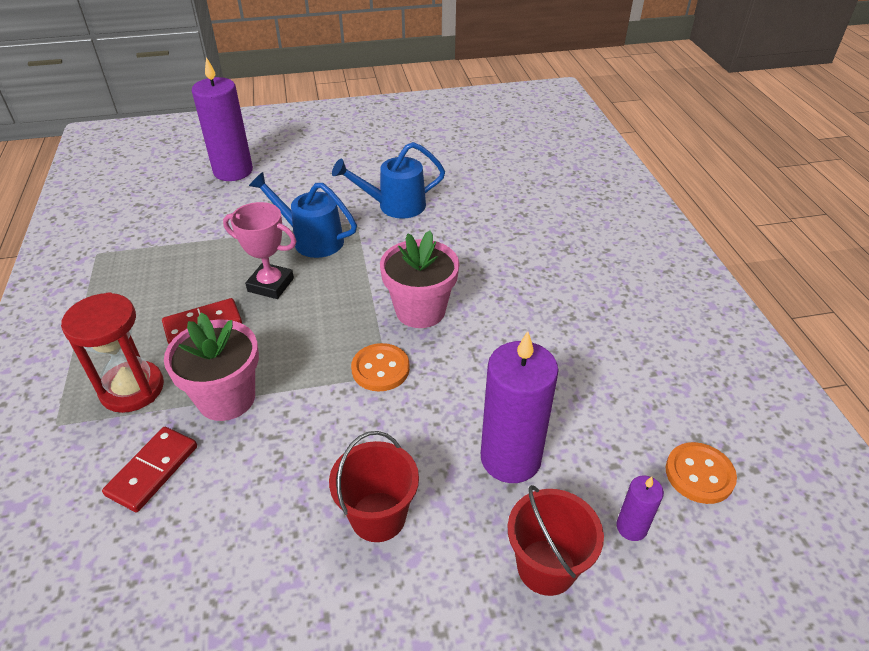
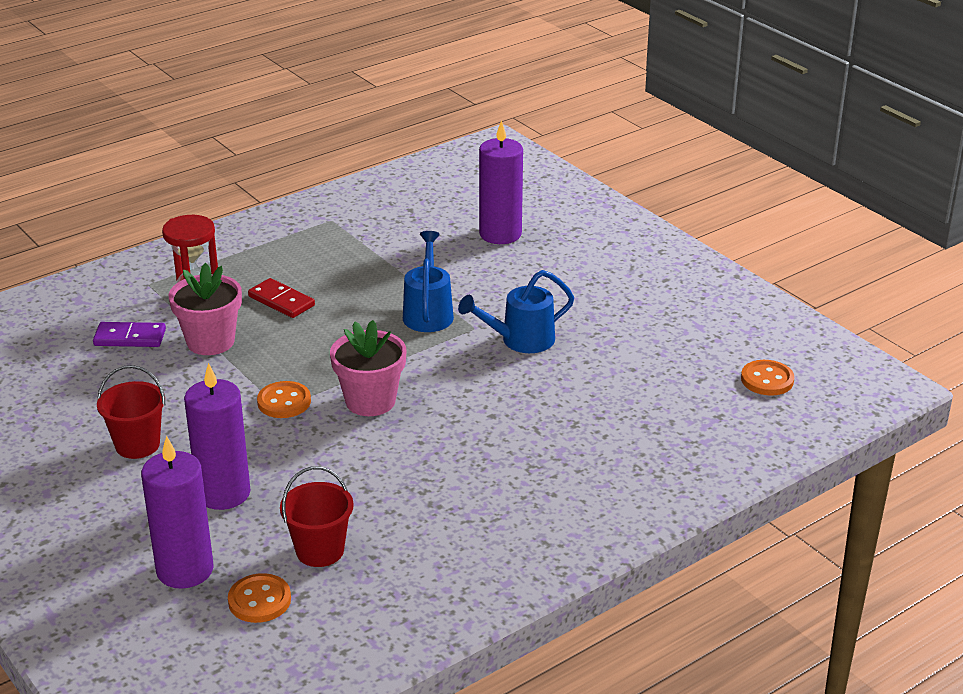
camera: 65 degrees right, 10 degrees down
red domino [102,427,197,512] -> purple domino [93,322,166,347]
pink trophy [223,202,296,299] -> none
blue watering can [332,142,445,219] -> blue watering can turned 75 degrees counterclockwise [458,270,574,353]
red bucket [508,485,604,596] -> red bucket moved to [280,466,354,567]
purple candle [616,476,664,541] -> purple candle [141,436,214,589], size x2.14
none -> orange button [741,360,794,396]

